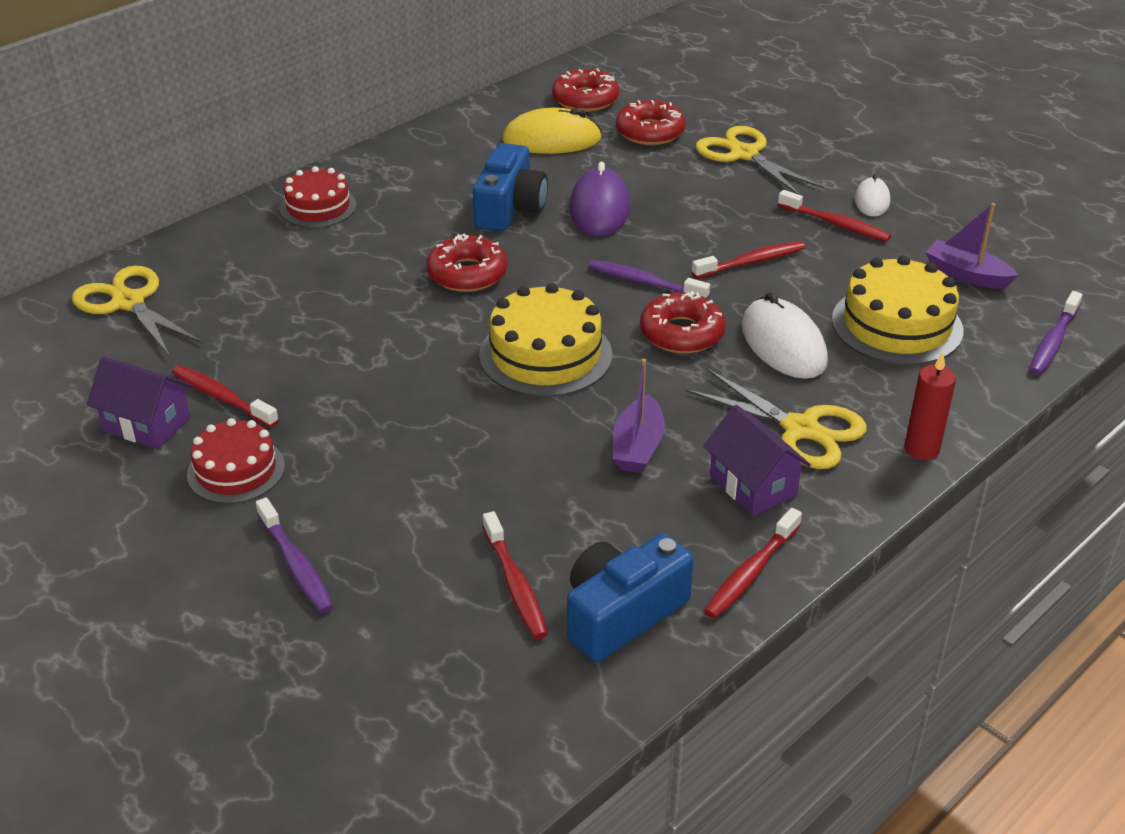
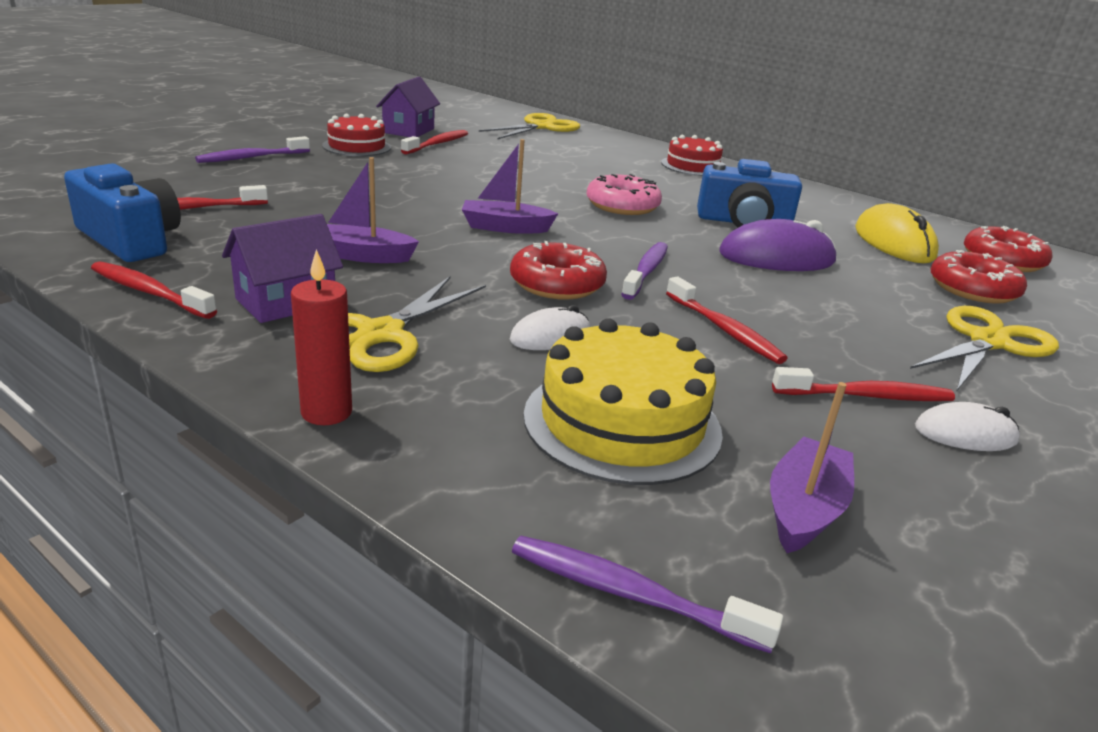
camera: 80 degrees right, 10 degrees down
red donut [426,234,508,292] -> pink donut [586,174,662,215]
yellow cake [479,283,612,397] -> purple boat [462,139,558,234]
white mouse [742,292,828,379] -> white mouse [510,305,590,350], size x0.58
red toothbrush [778,190,891,242] -> red toothbrush turned 120 degrees counterclockwise [772,367,955,401]

